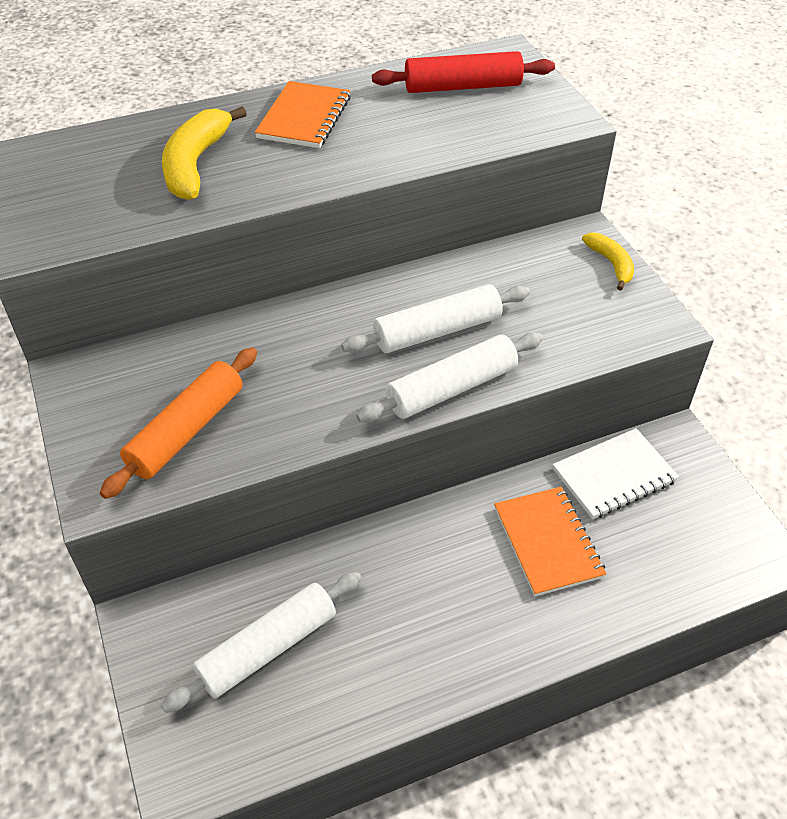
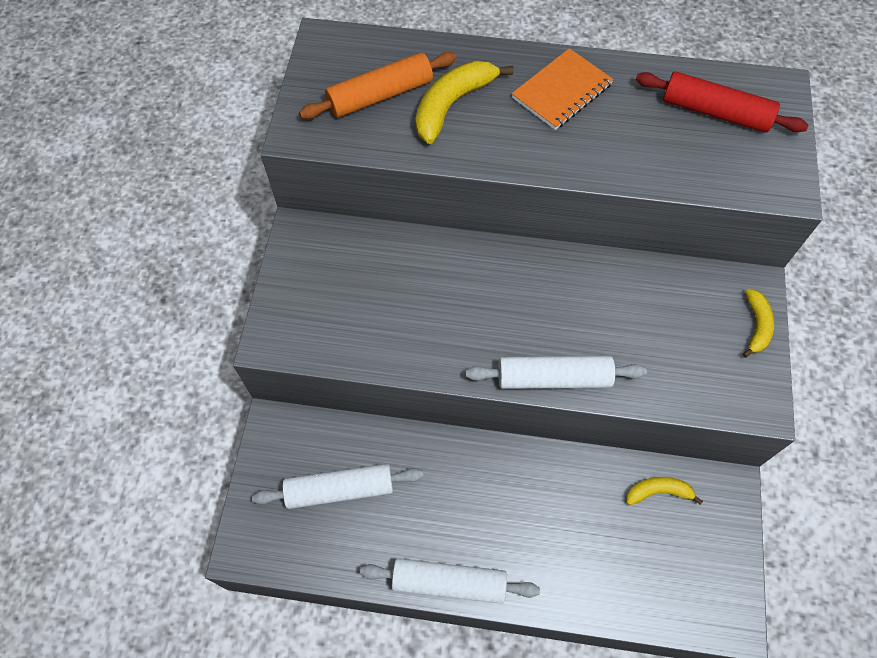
camera: 30 degrees right, 15 degrees up
orange rolling pin [100,347,257,499] -> orange rolling pin moved to [299,52,457,119]
white rolling pin [341,284,530,353] -> white rolling pin moved to [360,558,540,604]
orange notebook [494,487,607,597] -> none
white notebook [553,428,679,519] -> yellow banana [626,477,703,505]

